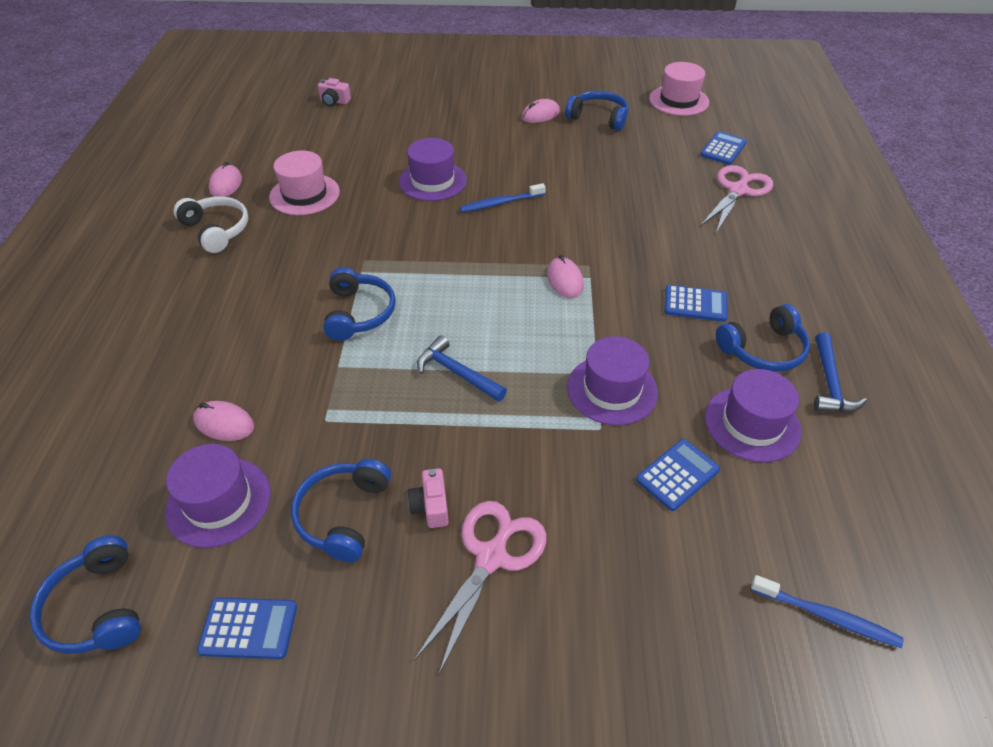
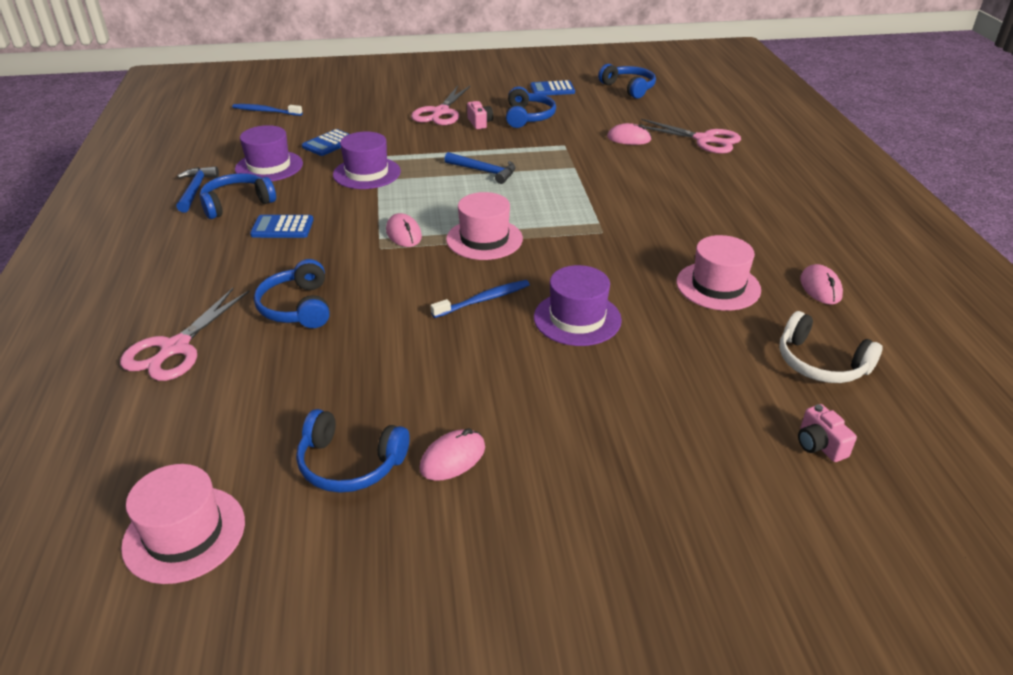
camera: 170 degrees right, 10 degrees down
purple hat [165,444,271,548] -> none
white headphones [174,196,249,253] -> white headphones moved to [779,311,882,383]
pink camera [318,78,351,106] -> pink camera turned 120 degrees counterclockwise [798,404,857,462]
blue headphones [323,267,396,341] -> blue headphones moved to [254,259,330,328]
blue calculator [700,131,747,165] -> none
none -> pink hat [446,192,523,260]
none -> pink scissors [641,119,741,154]

